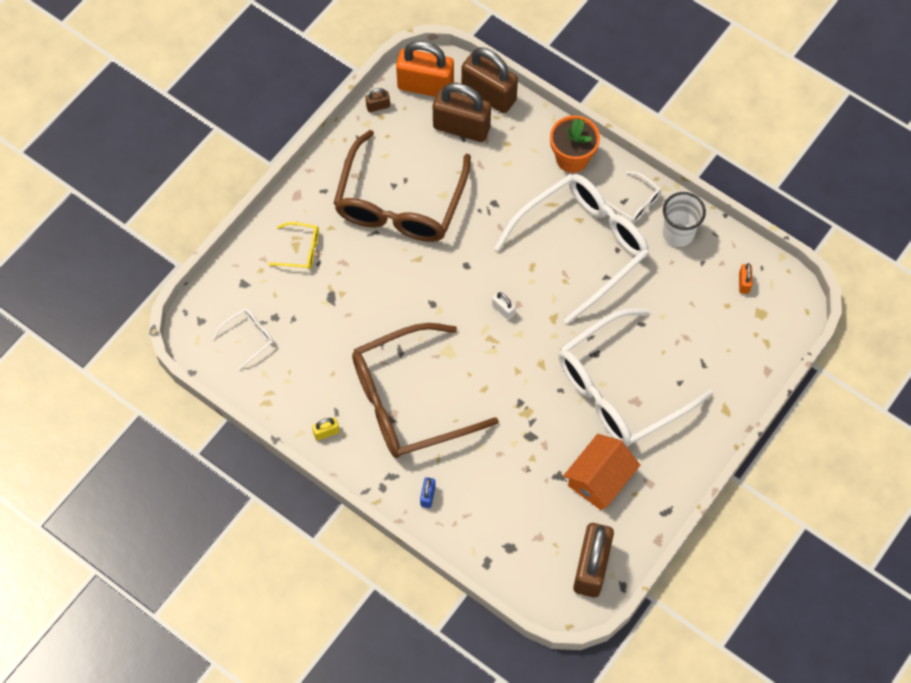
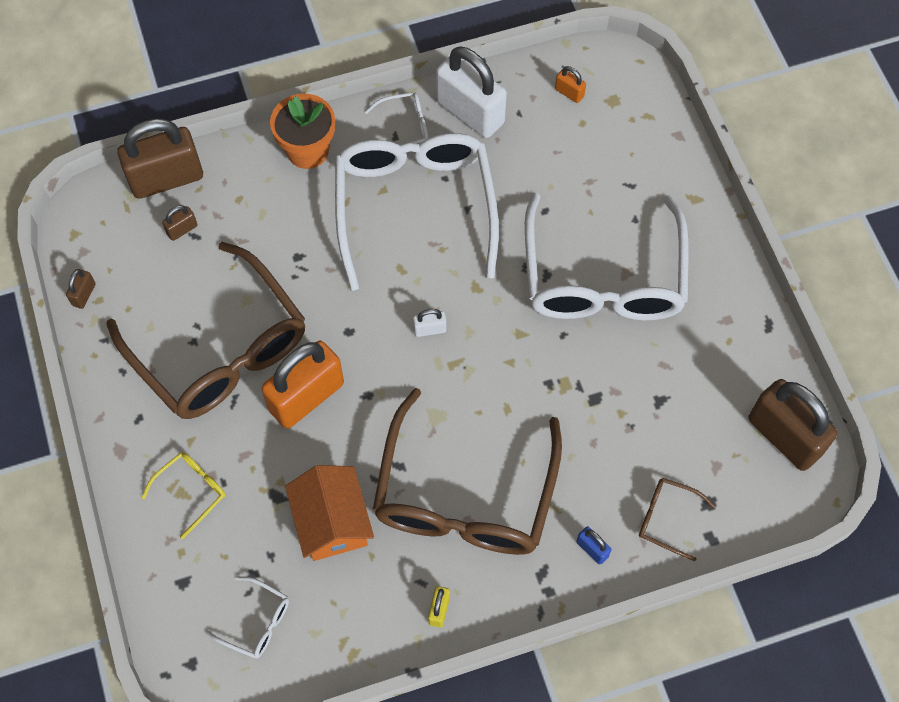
camera: 55 degrees left, 0 degrees up
white glasses [213,308,274,370] -> white glasses turned 120 degrees clockwise [205,576,289,659]
orange padlock [396,41,454,97] -> orange padlock moved to [261,341,344,429]
brown padlock [433,83,491,142] -> brown padlock [162,205,198,241], size x0.42
orange house [563,434,640,511] -> orange house moved to [285,465,374,561]
white cup [663,192,706,247] -> white padlock [436,47,507,138]
none -> brown glasses [639,478,715,561]

